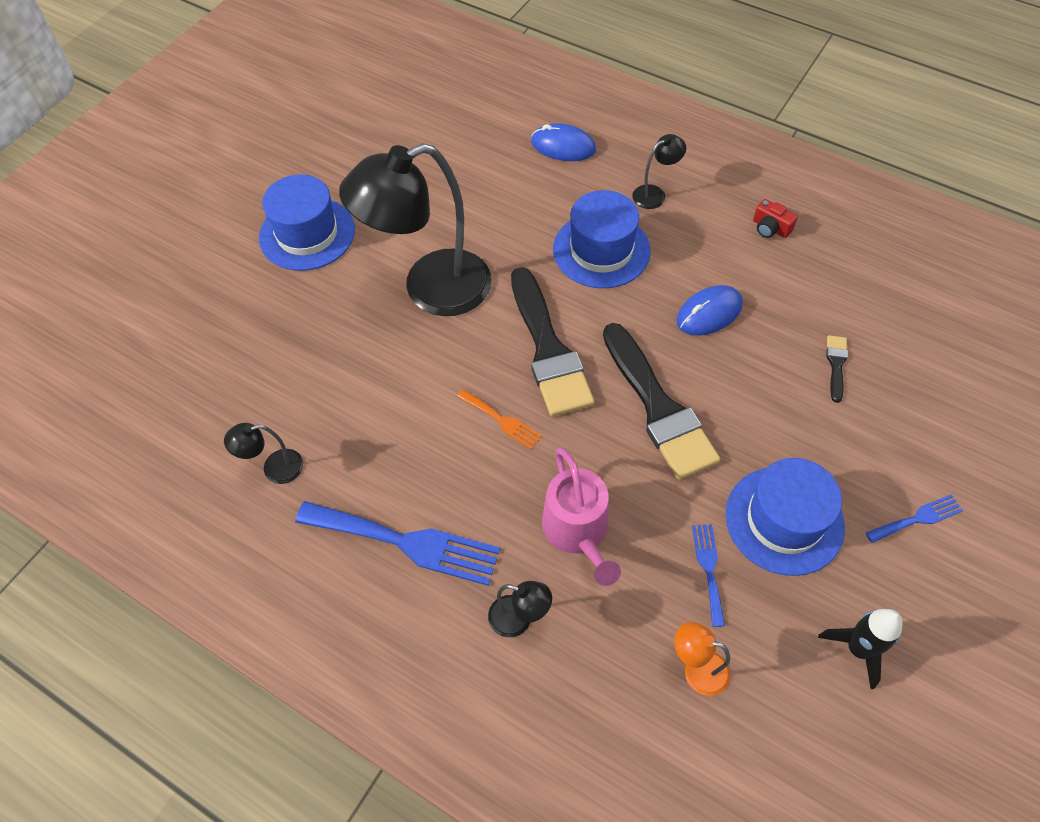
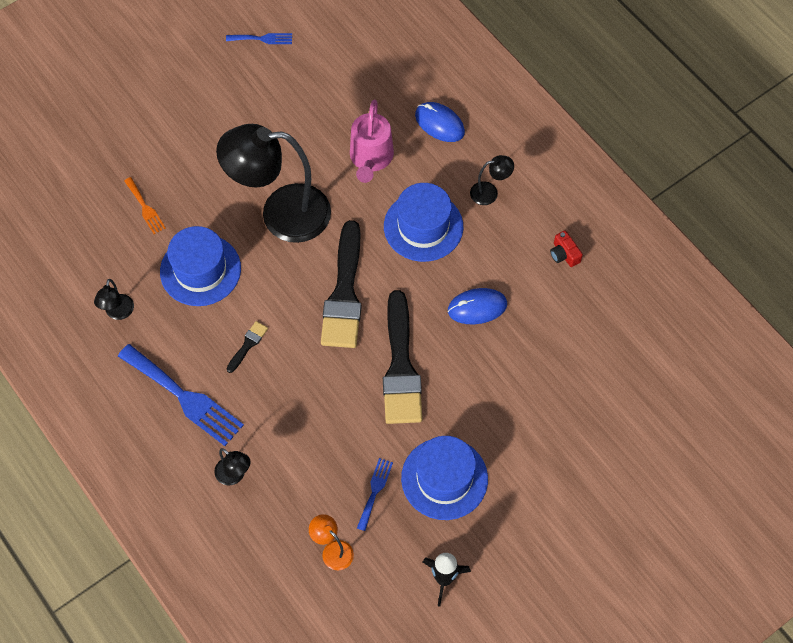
camera: 20 degrees right, 5 degrees up
black lamp [224,423,303,484] -> black lamp turned 90 degrees counterclockwise [94,279,134,320]
blue hat [259,174,355,271] -> blue hat moved to [160,226,241,306]
orange fork [457,389,542,449] -> orange fork moved to [124,177,166,234]
pink watering can [542,448,621,586] -> pink watering can moved to [350,100,394,183]
black brush [826,335,848,403] -> black brush moved to [226,321,268,373]
blue fork [866,494,963,543] -> blue fork moved to [226,33,292,44]

